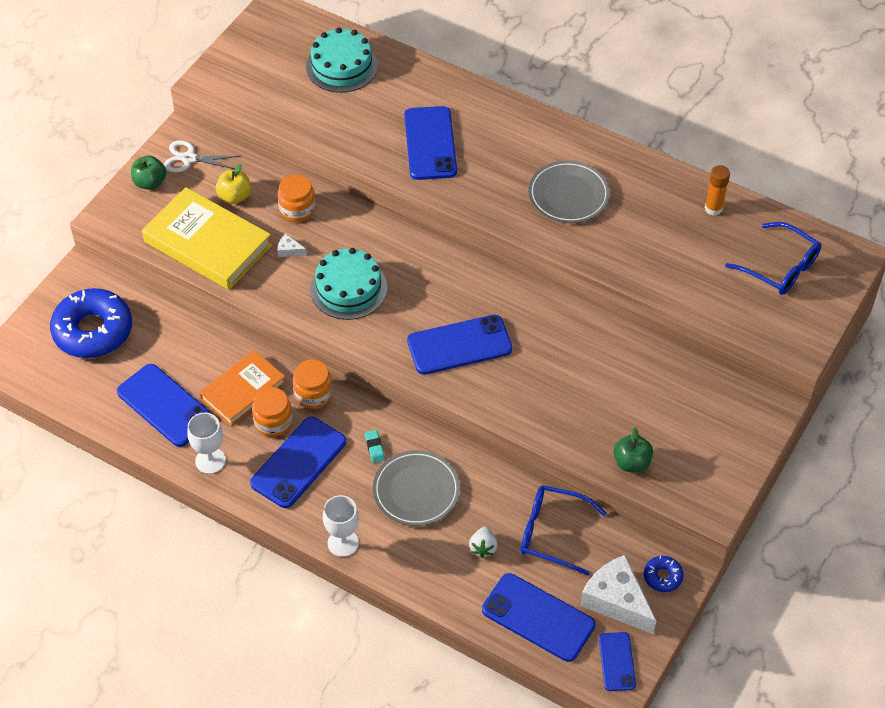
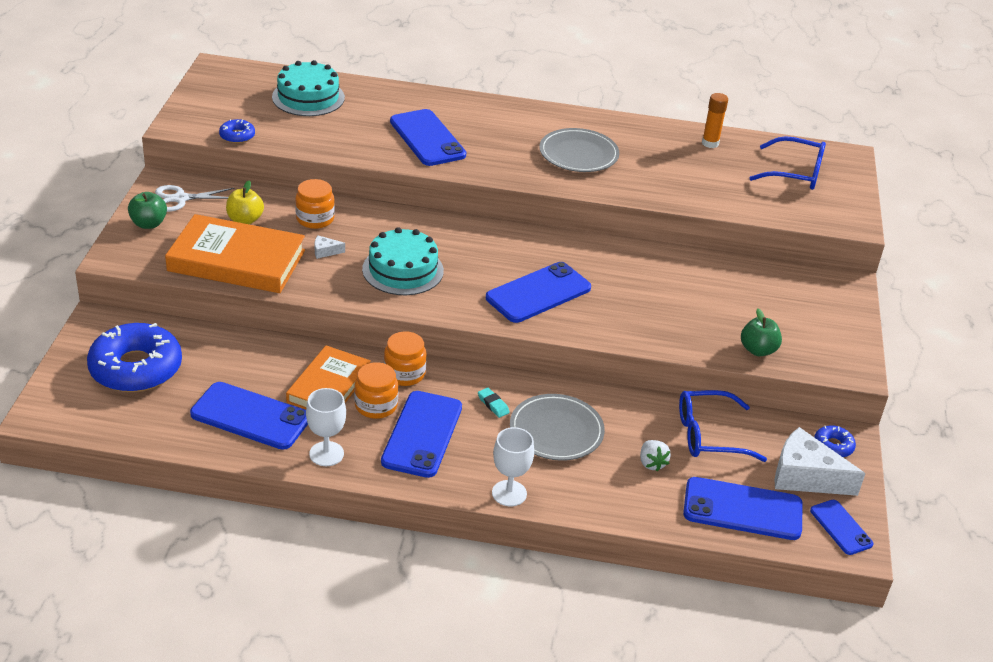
camera: 25 degrees left, 15 degrees down
yellow book [142,187,272,290] -> orange book [165,214,305,293]
none -> blue donut [219,119,255,143]

